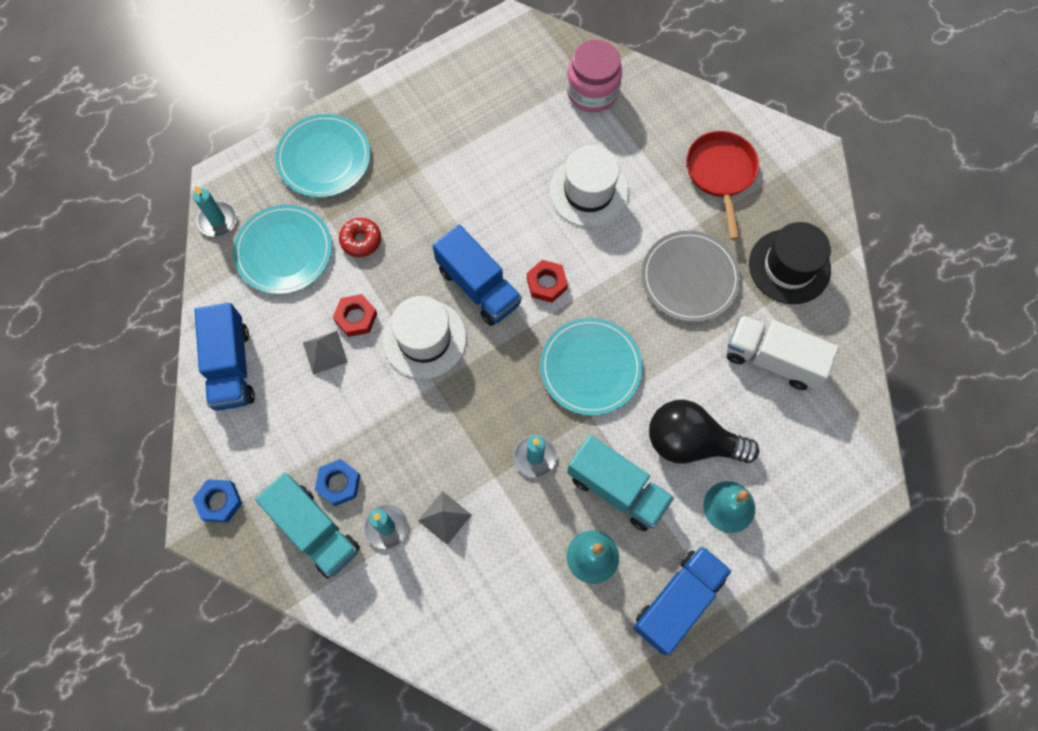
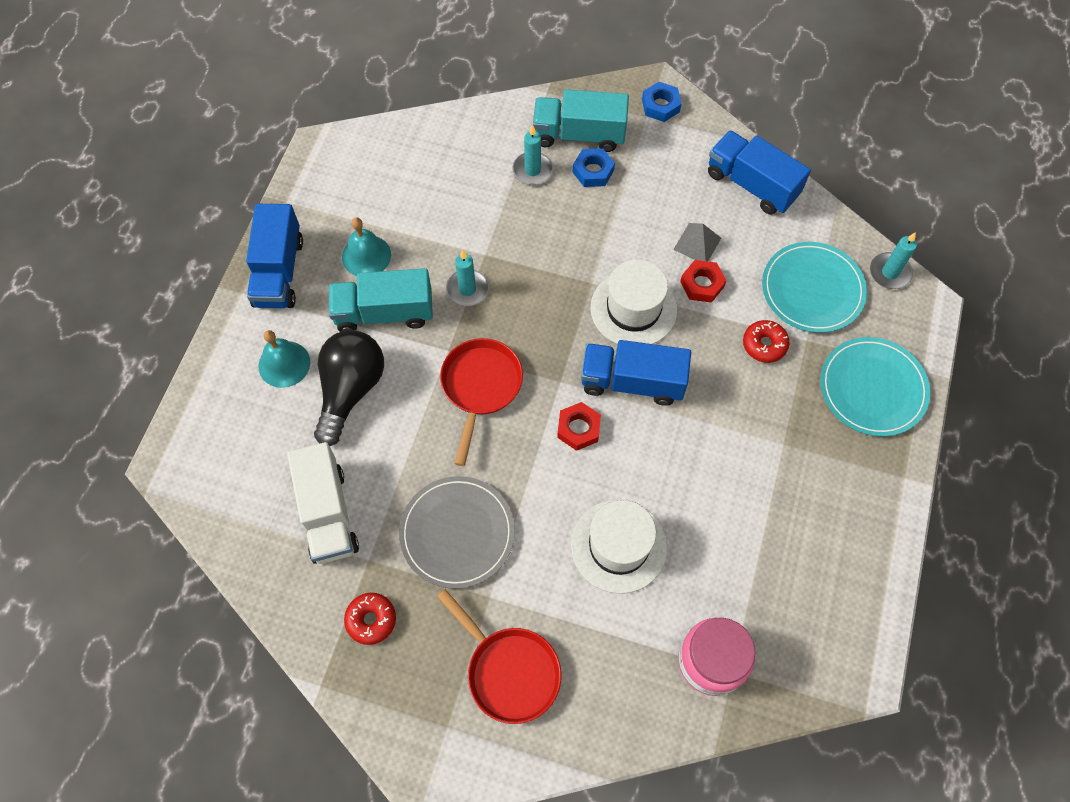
camera: 140 degrees right, 5 degrees down
grey pyramid [418,491,472,545] -> none
turquoise plate [540,318,643,415] -> red pan [440,338,523,466]
black light bulb [649,400,759,464] -> black light bulb turned 45 degrees counterclockwise [314,330,384,446]
white truck [726,315,839,390] -> white truck turned 90 degrees clockwise [287,442,359,564]
black hat [749,222,831,304] -> red donut [344,593,396,645]

